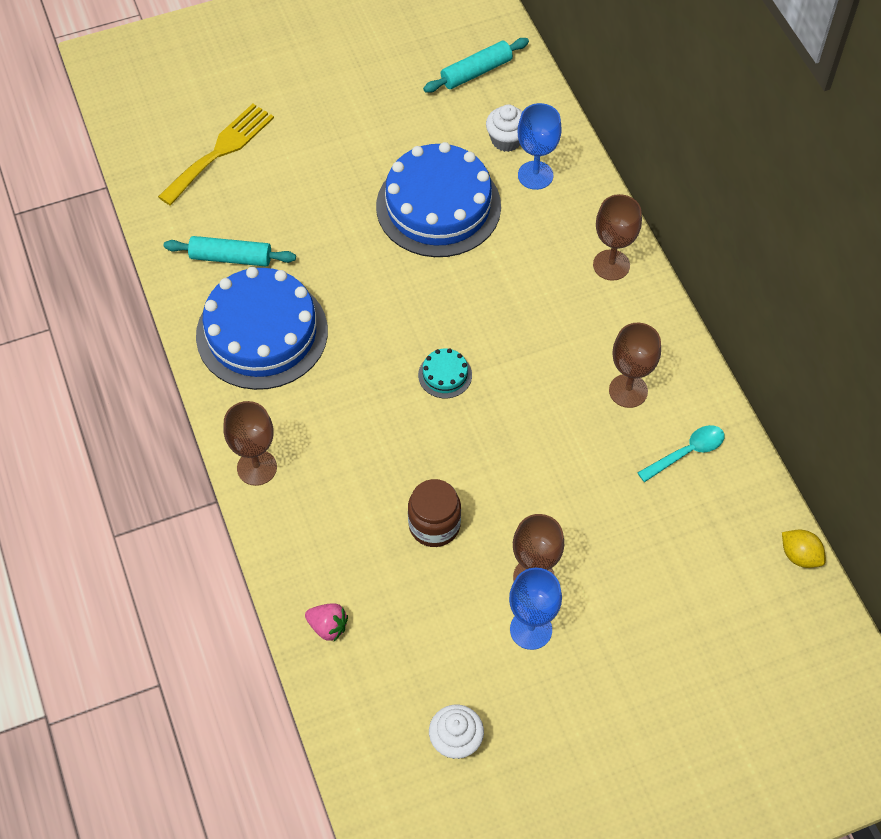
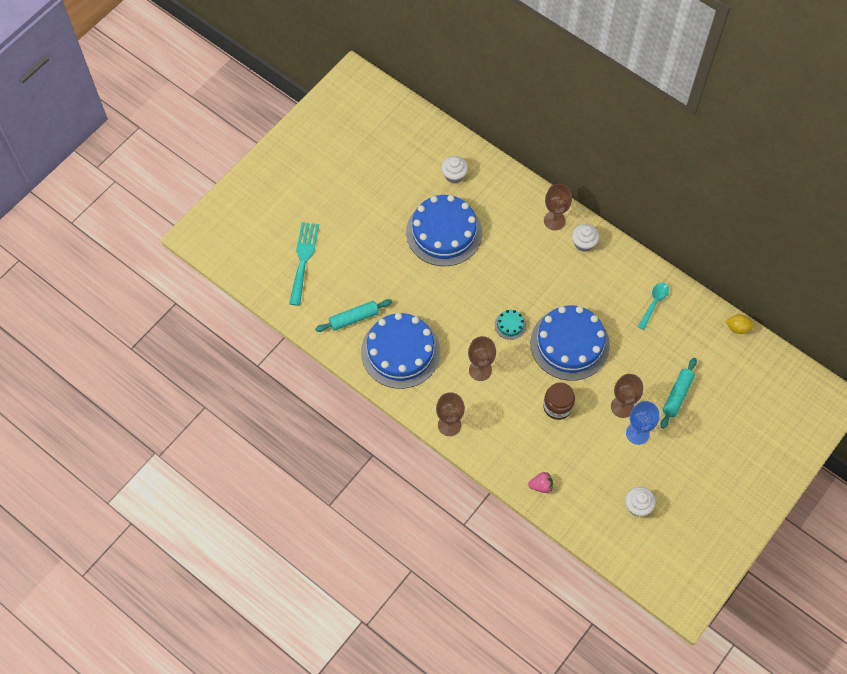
camera: 30 degrees left, 5 degrees up
yellow fork [158,104,274,205] -> turquoise fork [289,222,319,306]
turquoise rolling pin [423,38,529,93] -> turquoise rolling pin moved to [660,358,697,429]
blue goblet [518,103,562,190] -> none
brown goblet [609,323,661,408] -> brown goblet moved to [468,336,496,381]
none -> blue cake [530,305,610,381]
none -> white cupcake [572,224,599,252]

